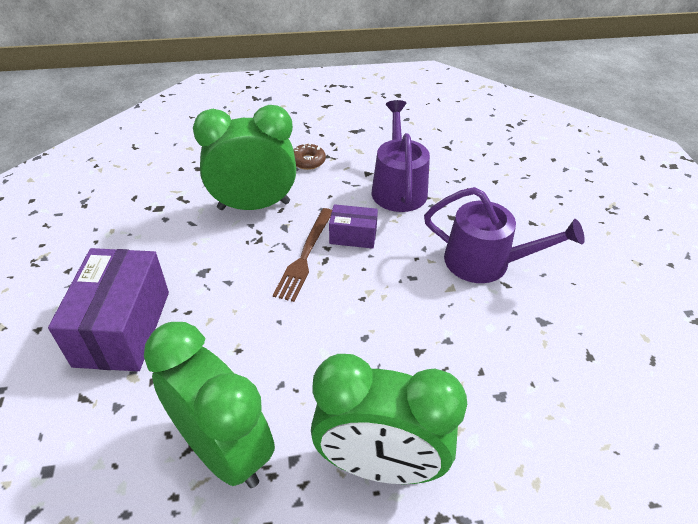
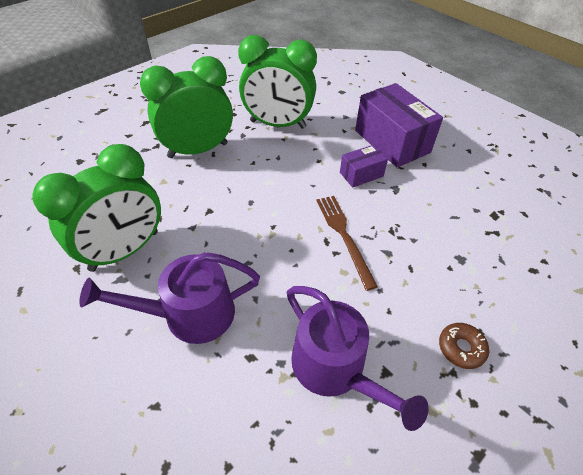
camera: 145 degrees right, 5 degrees up
green clock [193,105,296,210] -> green clock moved to [33,144,161,272]
purple box [329,204,378,249] -> purple box moved to [340,145,388,188]

